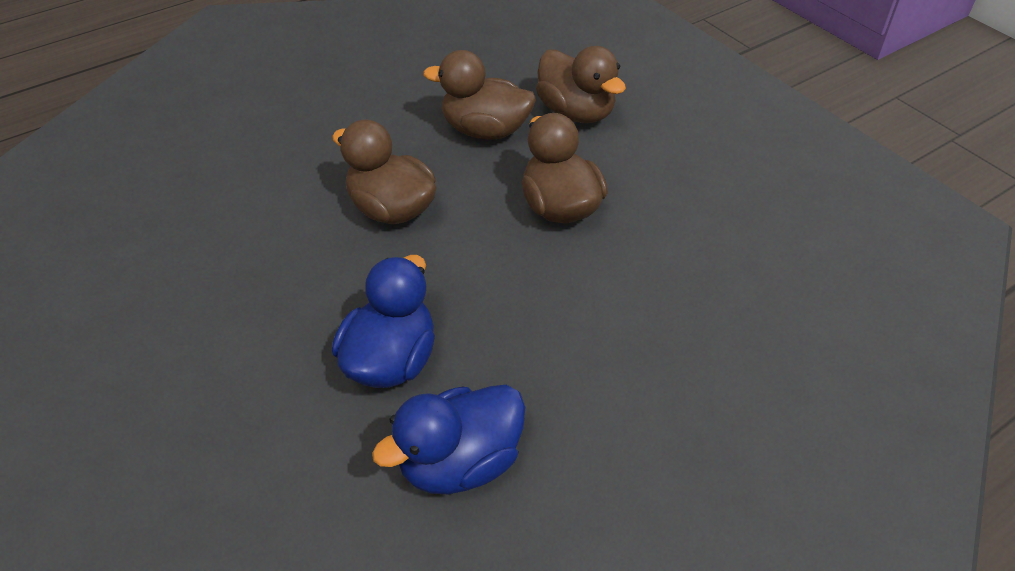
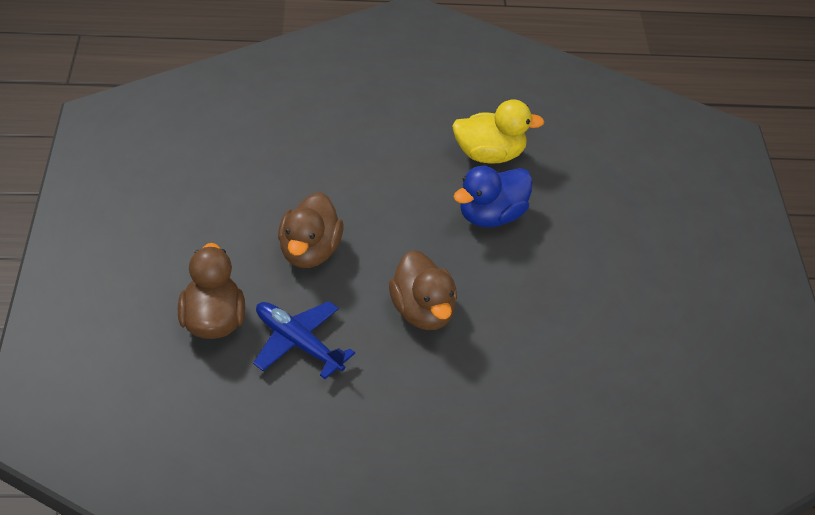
camera: 150 degrees left, 0 degrees up
blue duck [372,385,525,494] -> yellow duck [452,99,545,164]
brown duck [423,50,536,140] -> blue plane [253,301,355,379]

